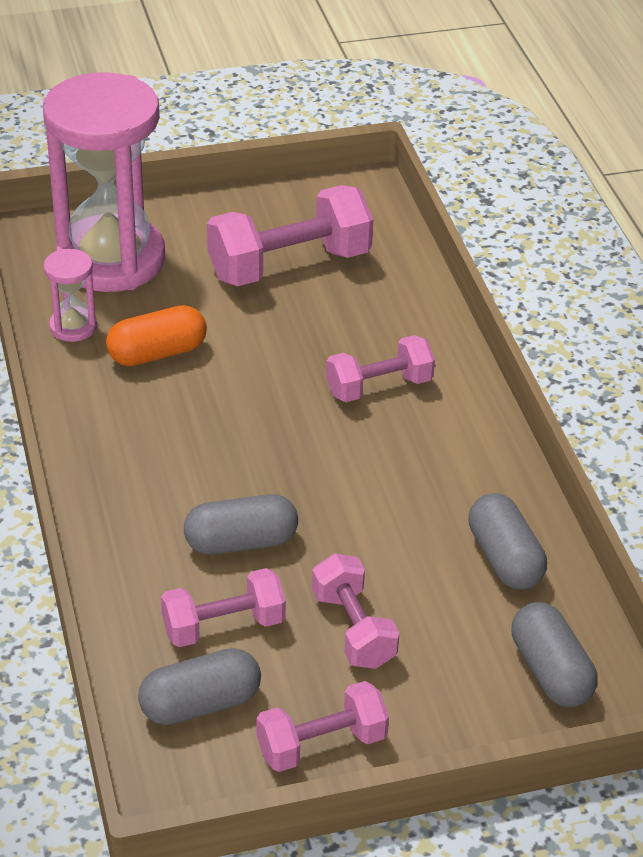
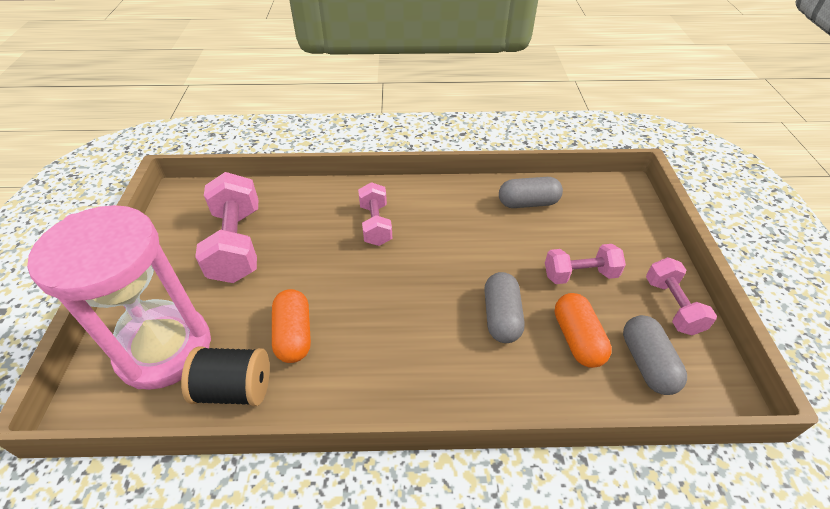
camera: 75 degrees left, 5 degrees up
pink hourglass [43,249,97,342] -> black spool [181,346,270,406]
pink dumbbell [161,568,286,647] -> orange capsule [555,293,612,368]
grey capsule [511,602,598,707] -> none

